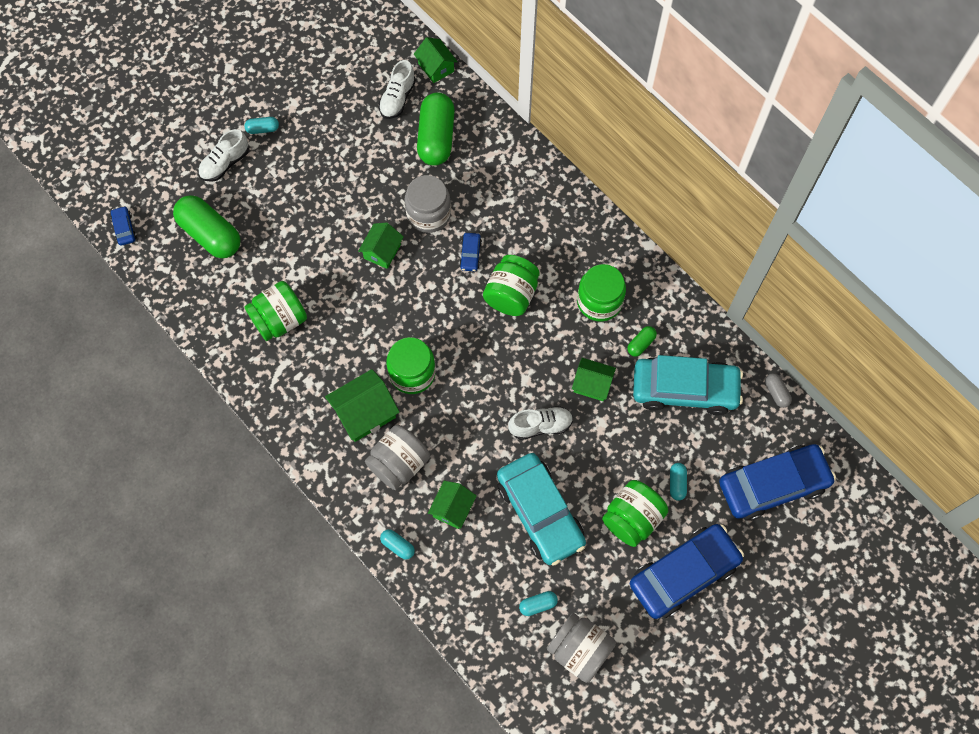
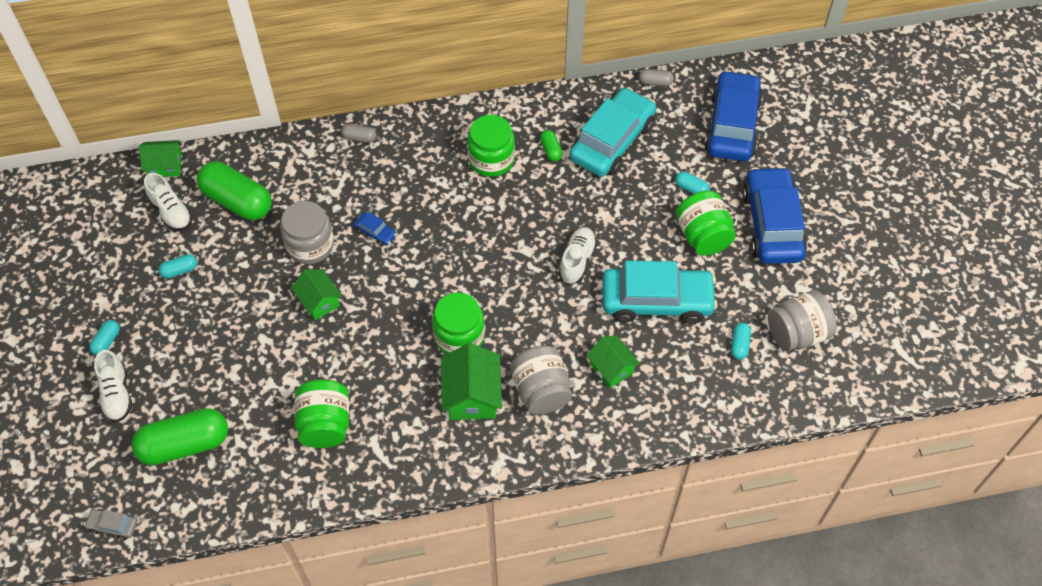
camera: 60 degrees left, 10 degrees down
blue car [111,206,137,246] -> grey car [84,509,137,540]
turquoise capsule [380,529,415,560] -> turquoise capsule moved to [159,254,197,279]
green jar [483,255,540,316] -> none
green house [572,358,616,401] -> none
none -> grey capsule [341,124,377,143]

